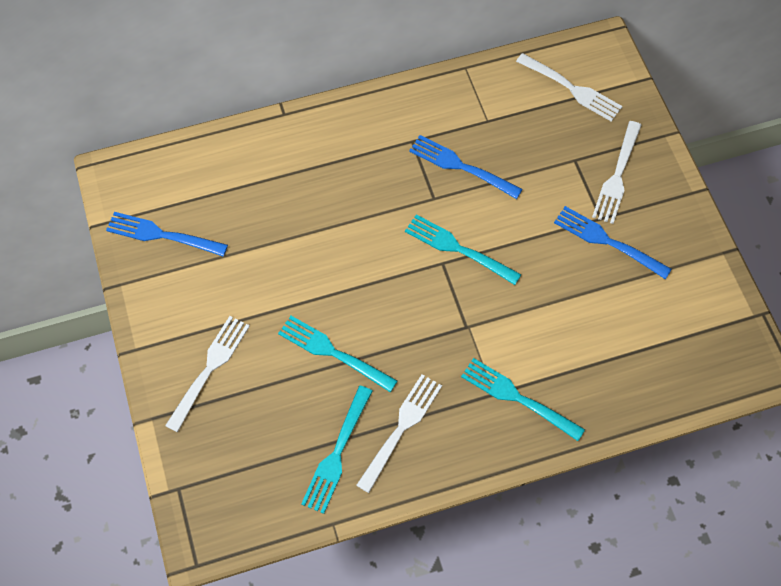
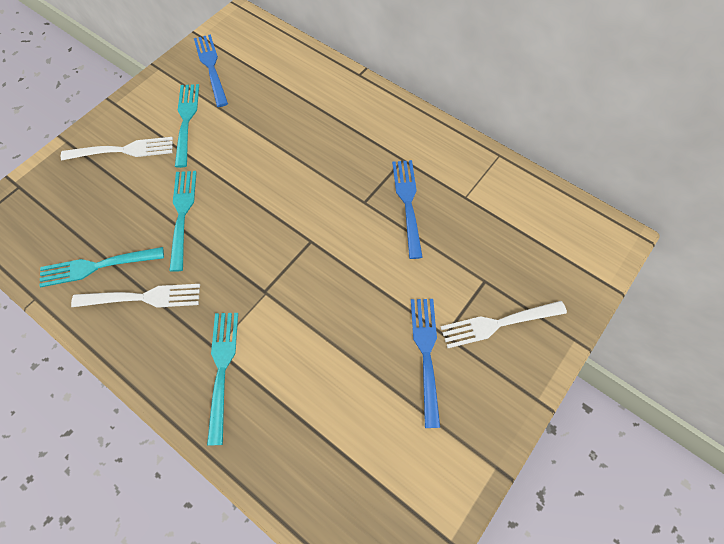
camera: 55 degrees right, 0 degrees up
turquoise fork [405,214,522,285] -> turquoise fork moved to [175,84,199,168]
white fork [516,53,623,122] -> none

